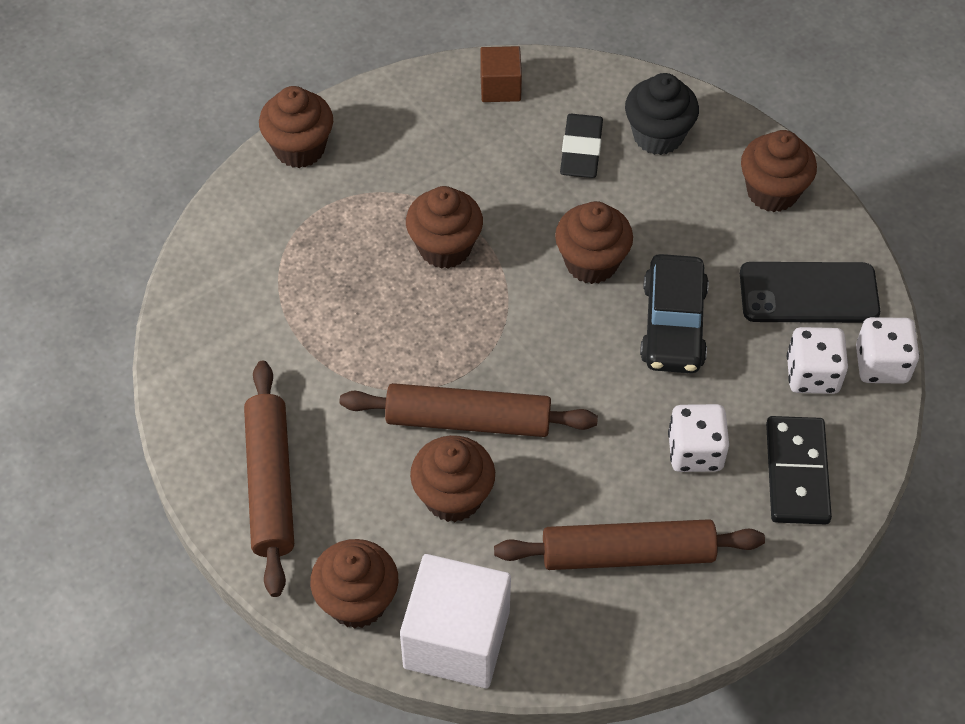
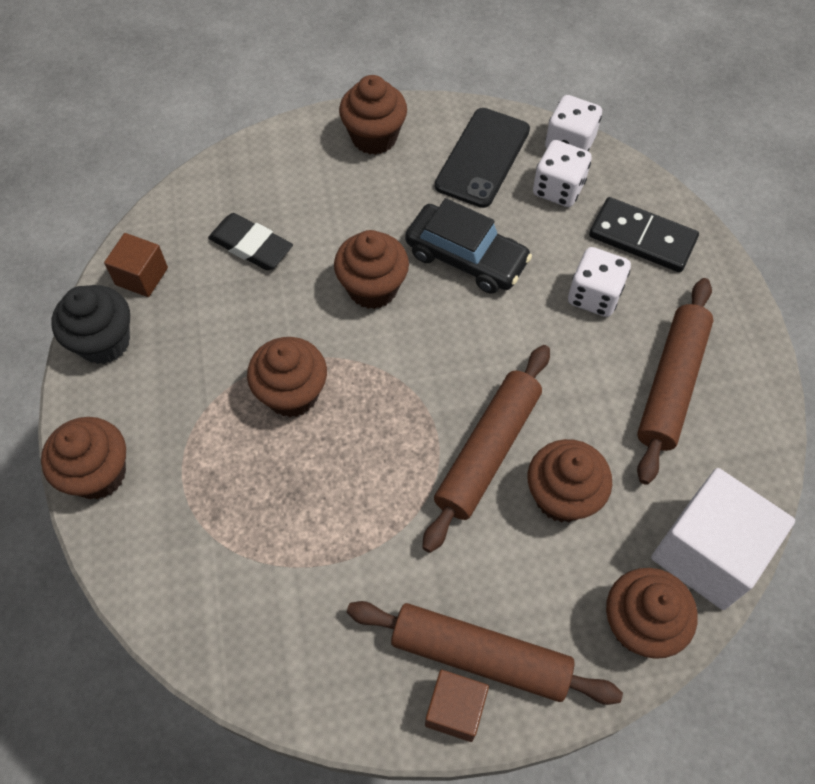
camera: 65 degrees left, 5 degrees up
black cupcake [625,73,699,155] -> black cupcake moved to [52,285,130,364]
none -> brown cube [425,670,489,742]

